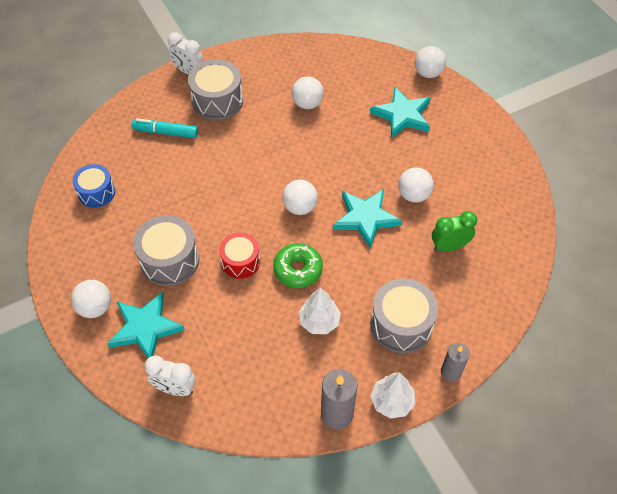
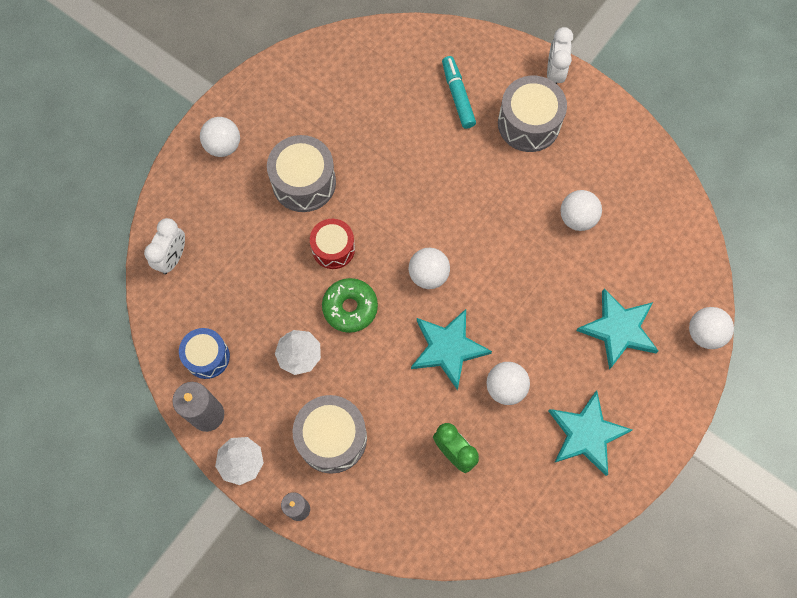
camera: 65 degrees right, 15 degrees up
blue drum [72,164,115,208] -> blue drum moved to [179,328,230,379]
turquoise star [107,292,185,358] -> turquoise star moved to [549,391,632,476]
white clock [144,356,196,396] -> white clock turned 150 degrees counterclockwise [144,218,185,274]

